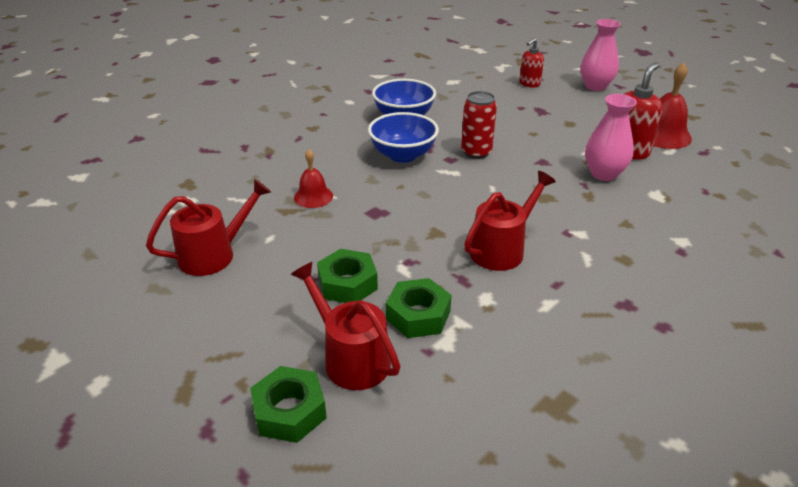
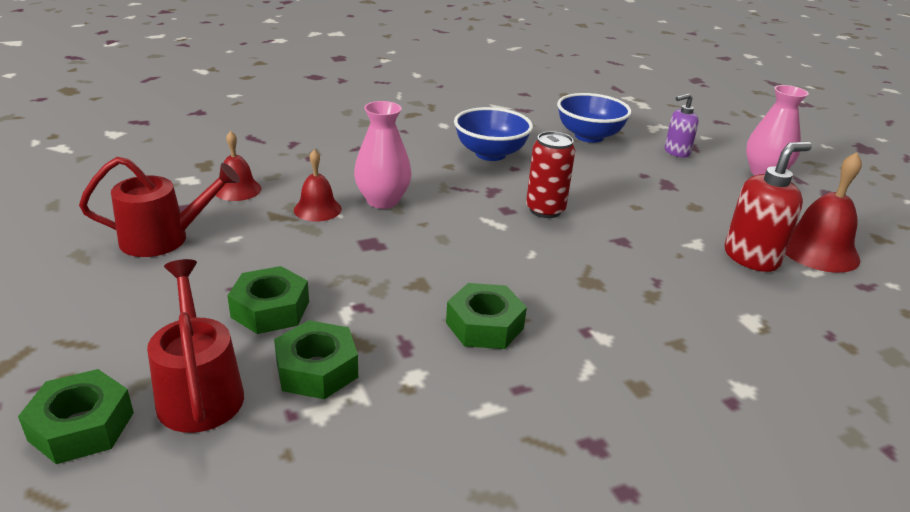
camera: 20 degrees right, 5 degrees down
blue bowl [368,112,439,163] -> blue bowl moved to [557,93,632,143]
red watering can [464,171,556,271] -> green nut [446,283,527,349]
red soap dispenser [519,38,544,88] -> purple soap dispenser [665,93,699,157]
pink vase [585,94,637,181] -> pink vase moved to [354,101,412,209]
none -> red bell [216,131,262,201]

